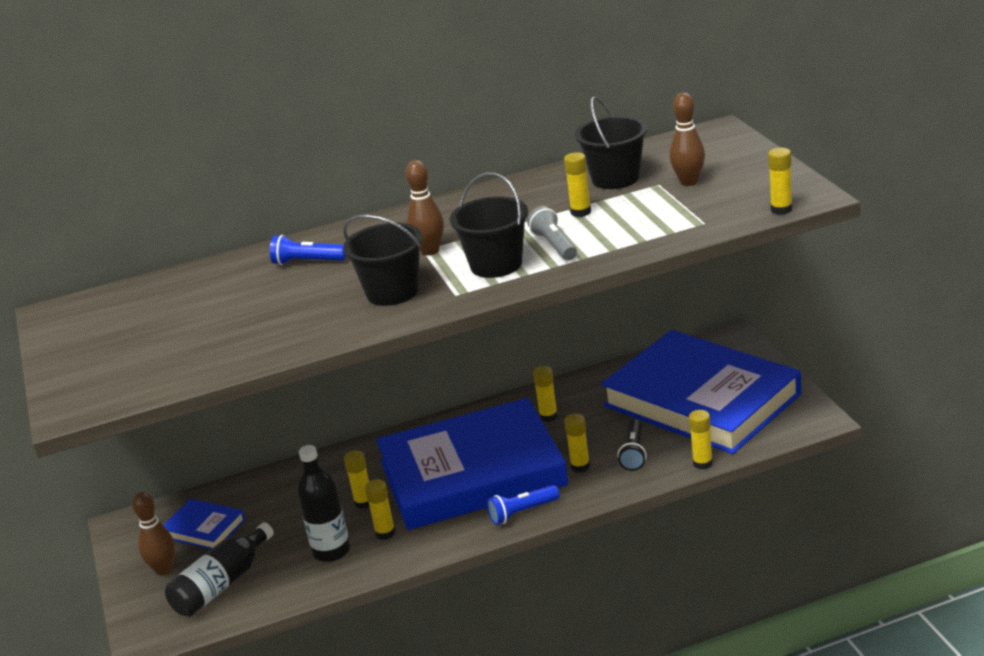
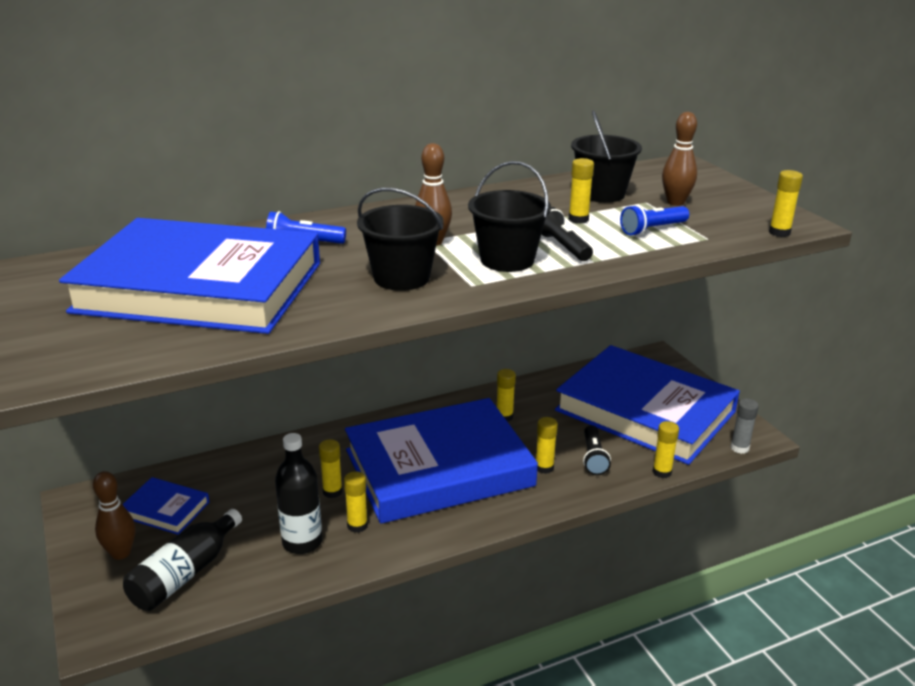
camera: 10 degrees left, 0 degrees up
blue flashlight [487,485,560,525] -> blue flashlight moved to [620,205,689,236]
grey flashlight [527,206,577,260] -> black flashlight [541,207,593,261]
none -> blue book [59,218,320,334]
none -> grey glue stick [730,398,759,454]

